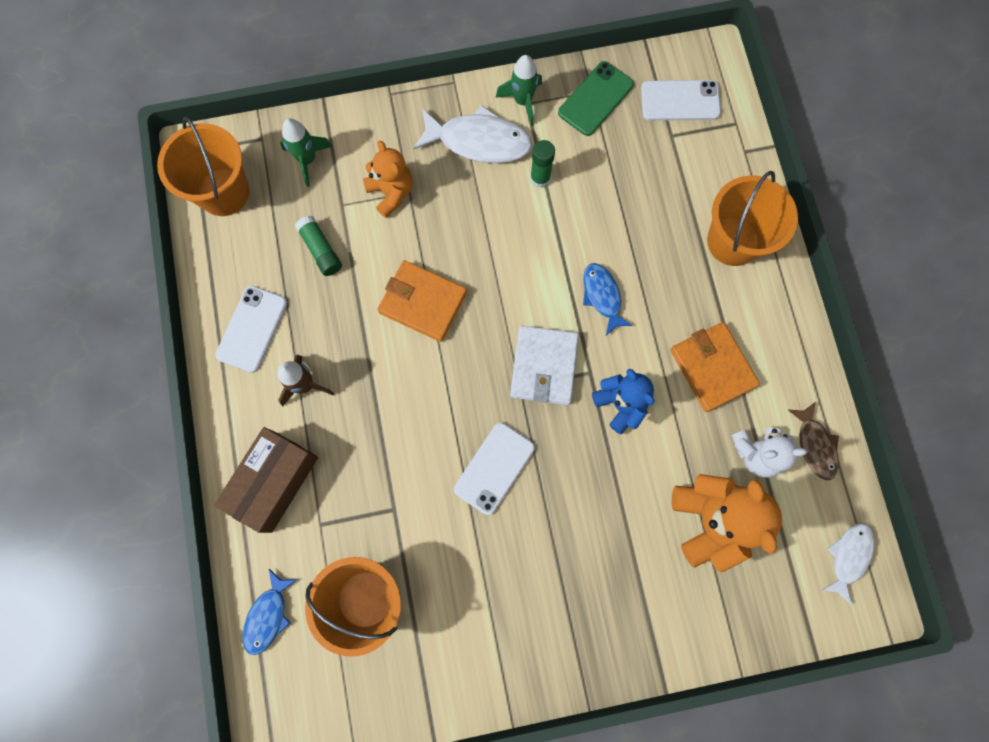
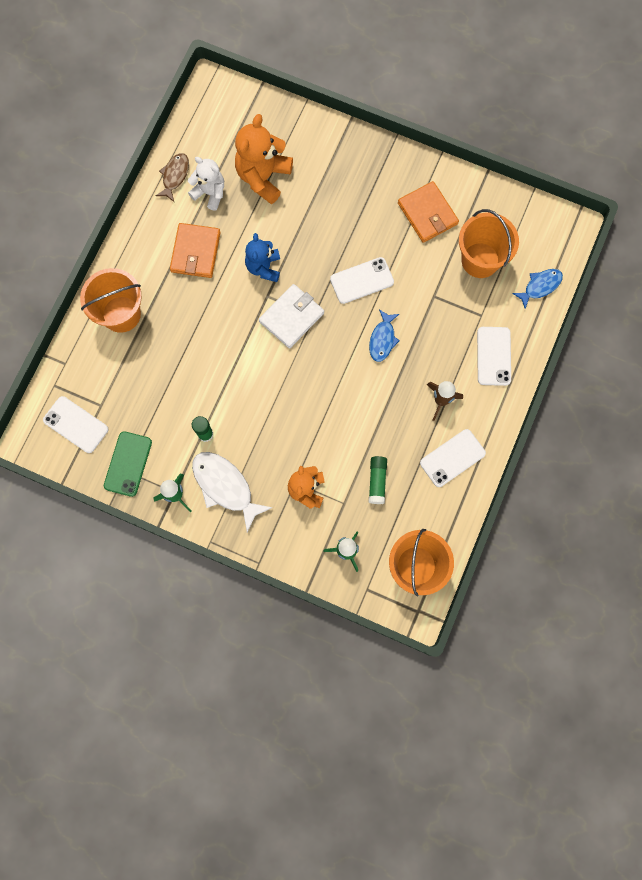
camera: 145 degrees left, 0 degrees up
brown box [214,427,318,533] -> white phone [477,327,511,386]
orange wallet [377,260,467,342] -> orange wallet moved to [398,181,459,243]
green phone [558,61,634,136] -> green phone turned 60 degrees counterclockwise [104,431,152,497]
blue fish [583,263,633,335] -> blue fish moved to [369,309,400,362]
white fish [822,523,875,605] -> none

